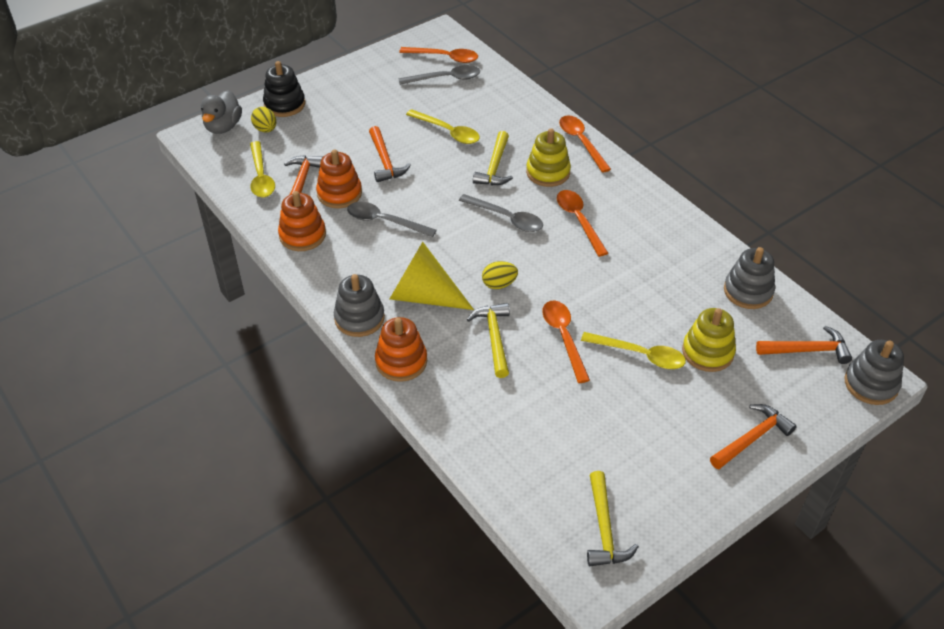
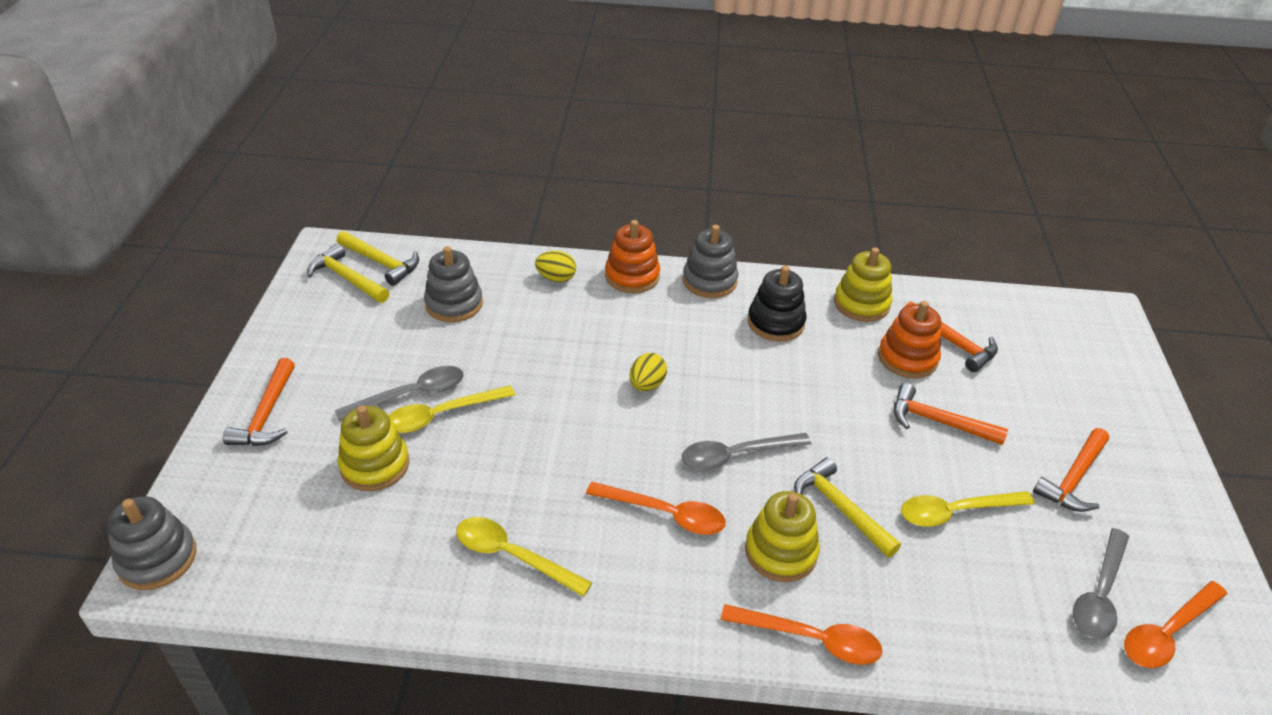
camera: 130 degrees right, 5 degrees down
grey duck [201,90,242,134] -> none
yellow spoon [250,141,275,197] -> yellow spoon moved to [456,517,592,597]
yellow egg [251,107,276,132] -> yellow egg moved to [535,251,576,282]
black stacking toy [263,61,305,117] -> black stacking toy moved to [748,266,807,342]
orange stacking toy [278,191,326,251] -> yellow stacking toy [834,247,892,322]
grey spoon [347,202,437,237] -> grey spoon moved to [335,366,464,421]
yellow cone [390,242,474,310] -> none
yellow hammer [467,303,510,378] -> yellow hammer moved to [337,231,419,286]
orange spoon [542,301,590,383] -> none
grey stacking toy [724,247,775,309] -> grey stacking toy moved to [424,246,483,322]
orange hammer [756,326,852,364] -> orange hammer moved to [1033,428,1109,512]

